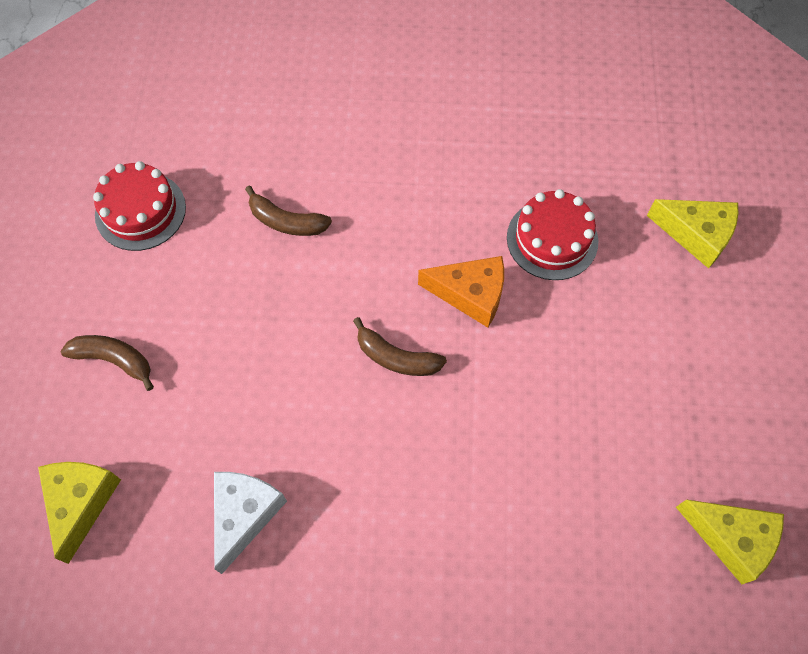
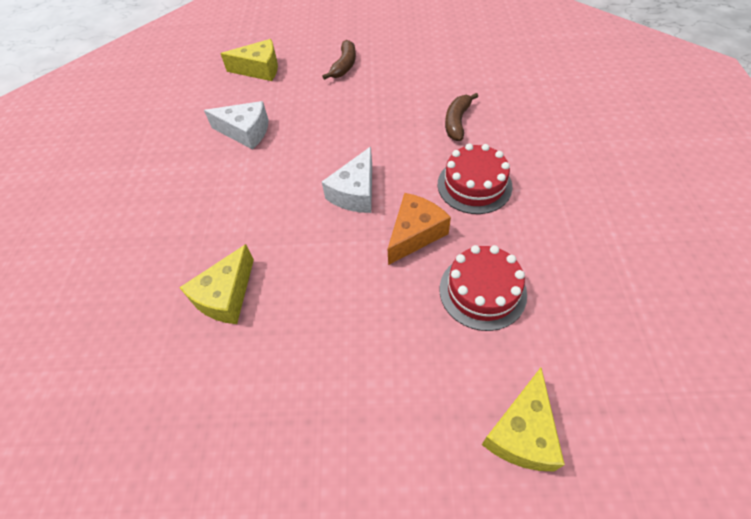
camera: 90 degrees right, 10 degrees down
red cake [93,161,186,251] -> red cake moved to [438,143,513,214]
brown banana [353,317,447,376] -> white cheese [322,147,372,213]
orange cheese [418,256,504,328] -> orange cheese turned 150 degrees counterclockwise [388,193,451,265]
yellow cheese [676,499,784,584] -> yellow cheese moved to [179,244,254,324]

